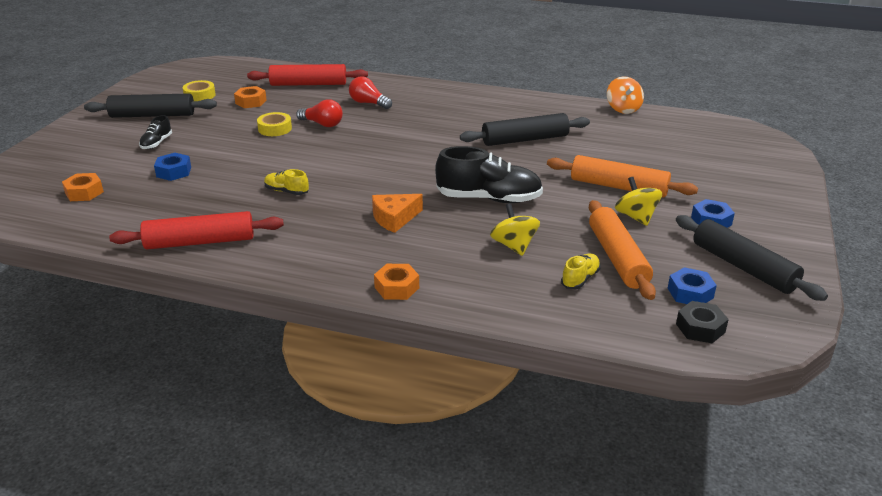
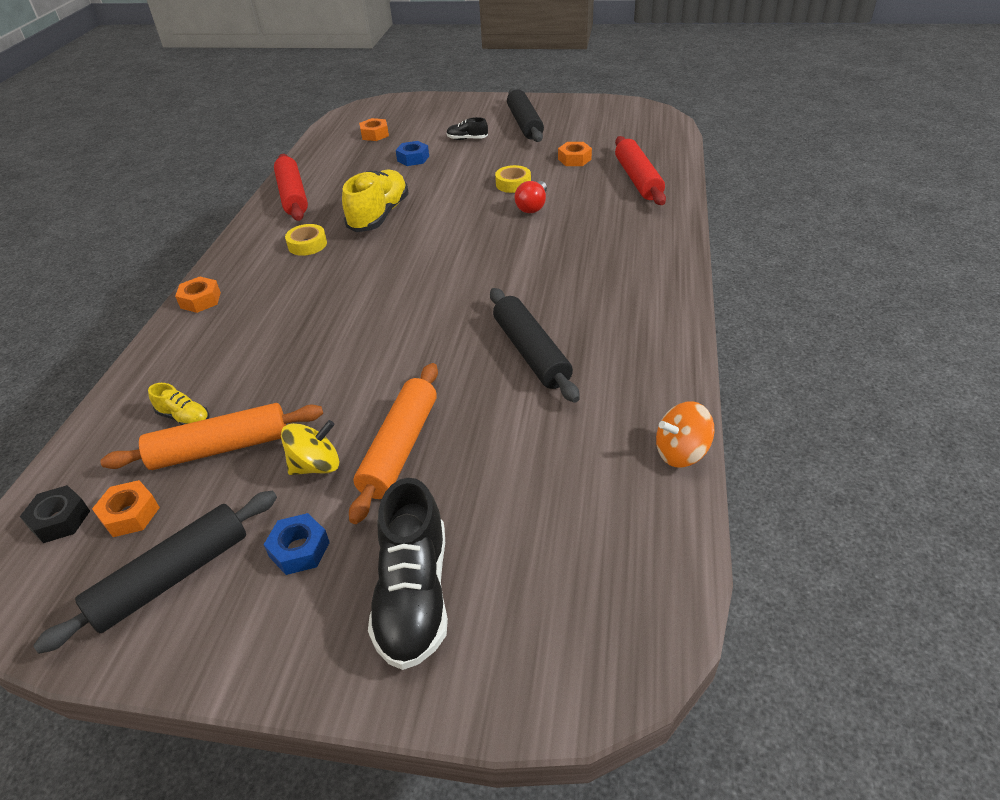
camera: 85 degrees right, 10 degrees up
yellow tape [182,80,216,101] -> yellow tape moved to [285,224,327,256]
yellow shoe [264,169,309,195] -> yellow shoe [342,170,409,232], size x2.05
red light bulb [349,76,392,109] -> none
orange cheese [372,194,423,233] -> none
black shoe [435,146,543,203] -> black shoe moved to [368,478,448,670]
yellow spinning top [490,203,540,256] -> none
blue nut [668,267,717,304] -> orange nut [92,480,160,537]

